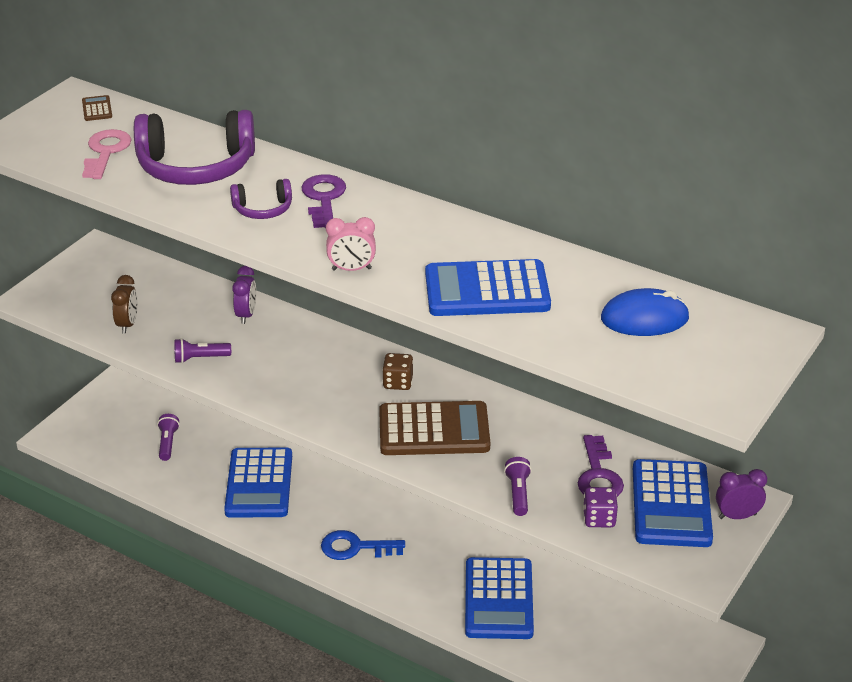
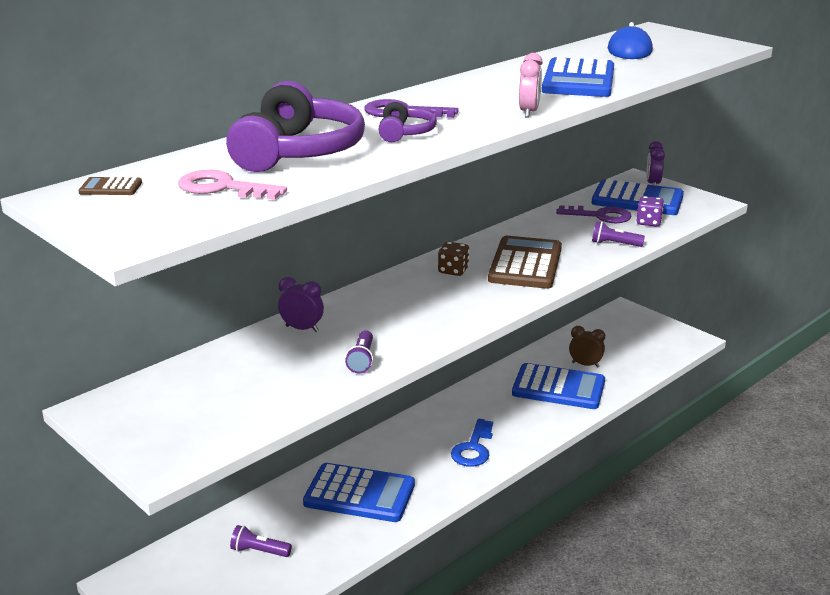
camera: 75 degrees left, 10 degrees down
brown clock [111,275,138,334] -> brown clock moved to [569,326,605,368]

